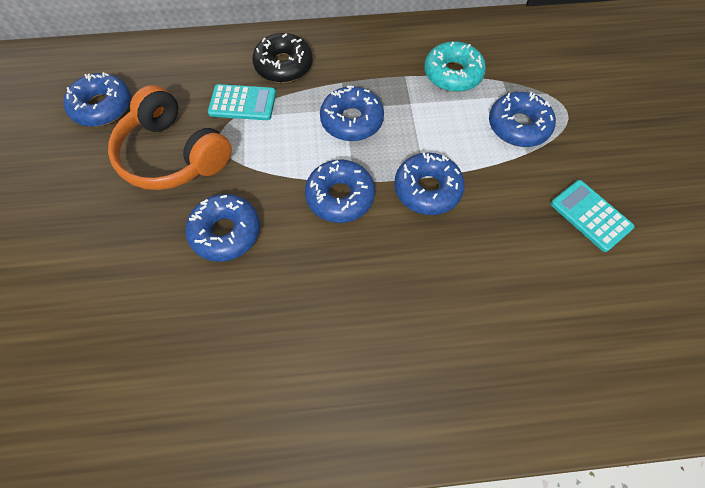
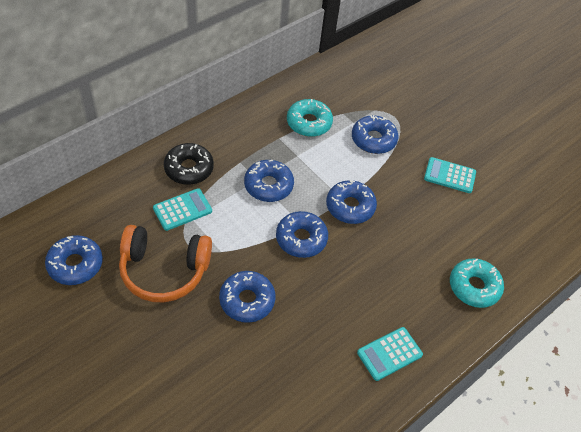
camera: 40 degrees left, 10 degrees down
none -> turquoise calculator [357,327,423,381]
none -> turquoise donut [450,258,504,308]

